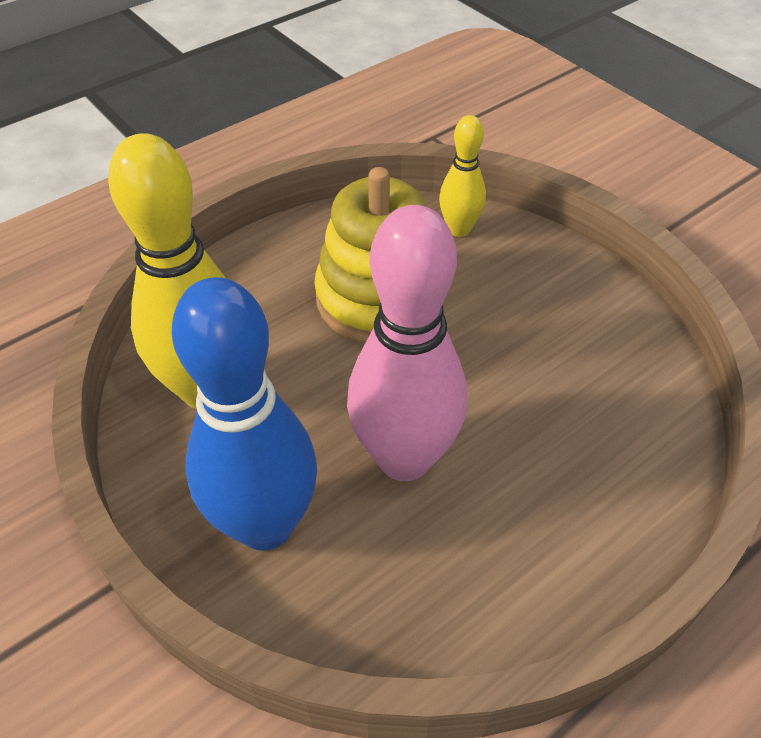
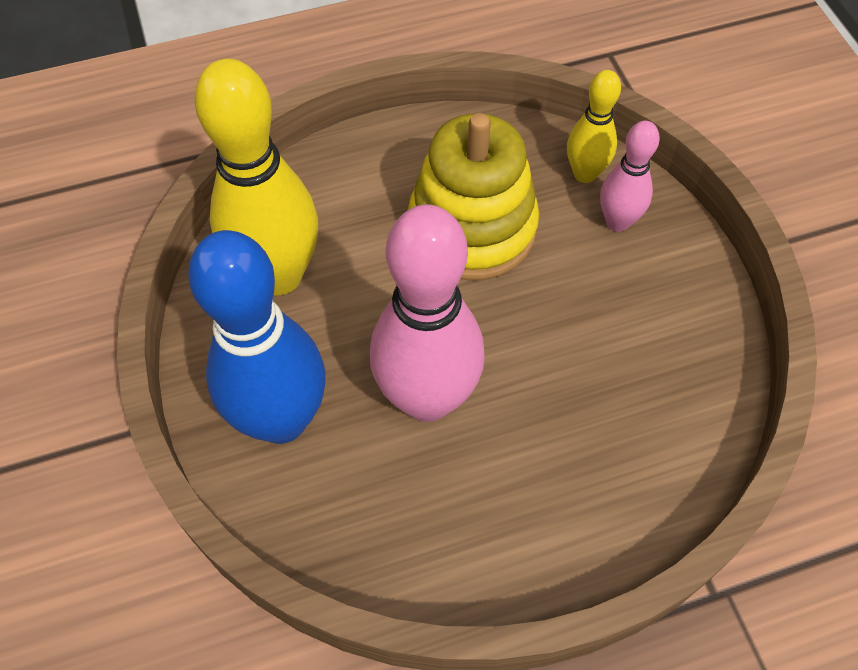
camera: 20 degrees right, 10 degrees up
none -> pink bowling pin [600,121,660,232]

